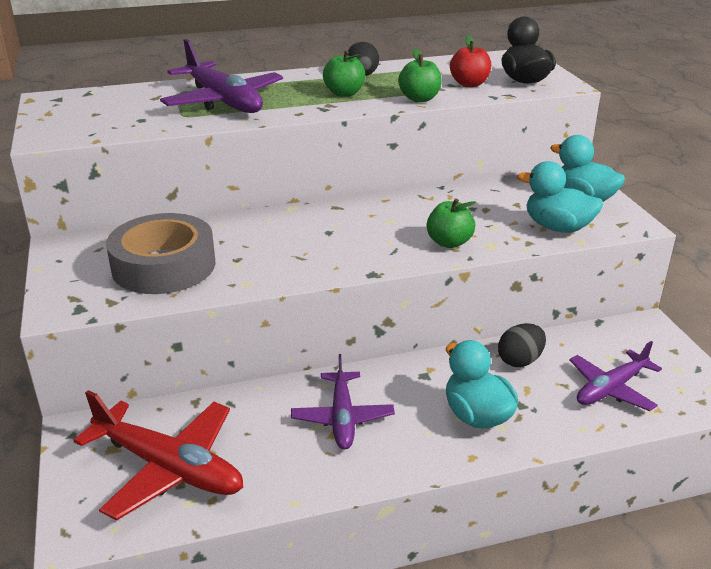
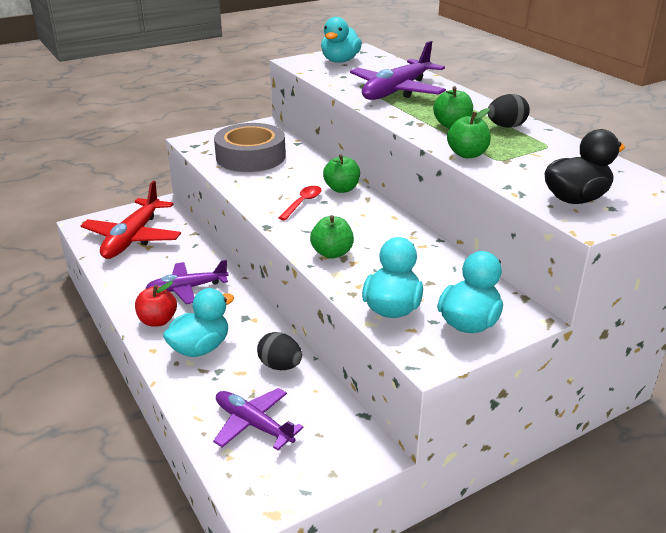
camera: 75 degrees right, 0 degrees up
red apple [450,35,491,87] -> red apple moved to [135,281,177,326]
none -> red spoon [278,186,322,221]
none -> turquoise duck [321,17,362,63]
none -> green apple [323,154,360,193]

